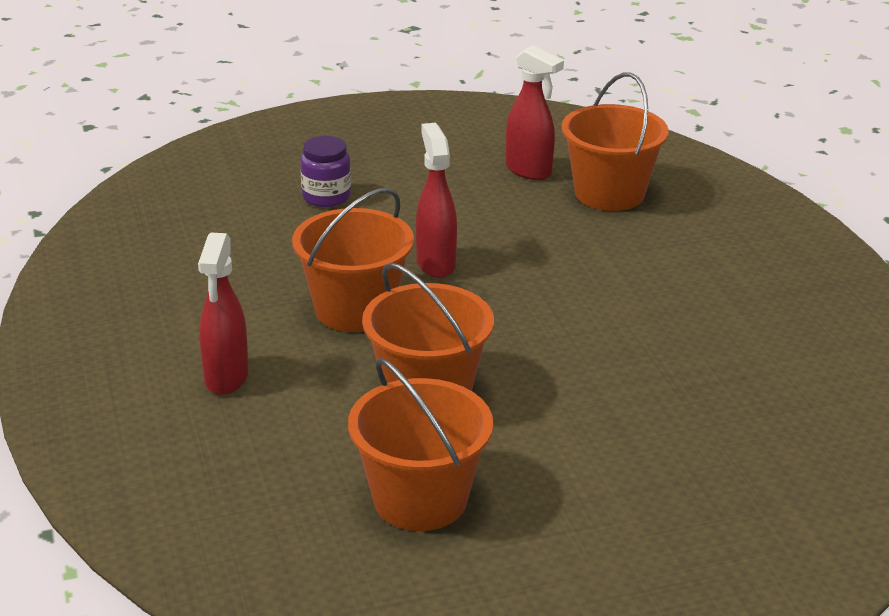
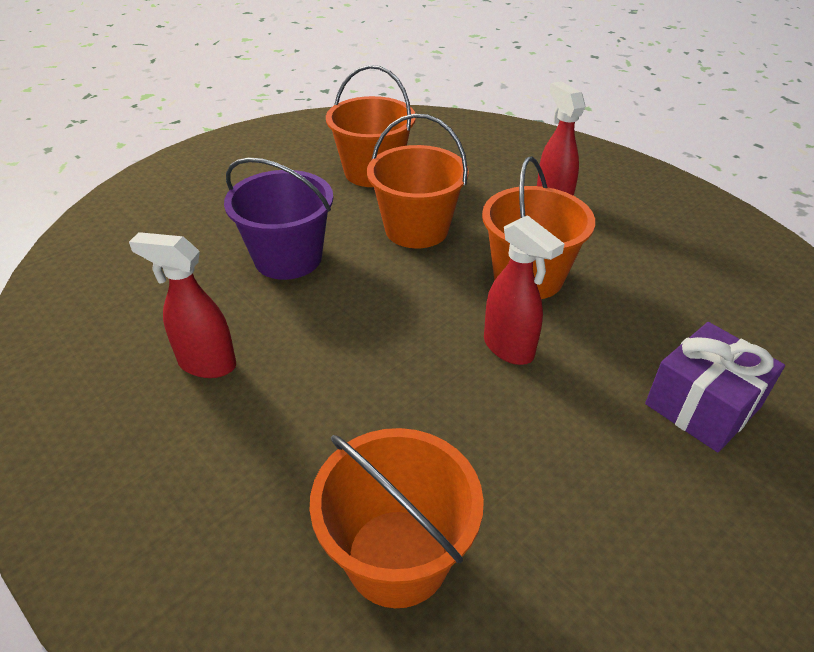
camera: 155 degrees right, 10 degrees up
purple jar [300,136,351,207] -> purple gift [645,322,785,452]
red spray bottle [506,45,564,180] -> red spray bottle moved to [129,232,236,378]
none -> purple bucket [224,157,333,280]

